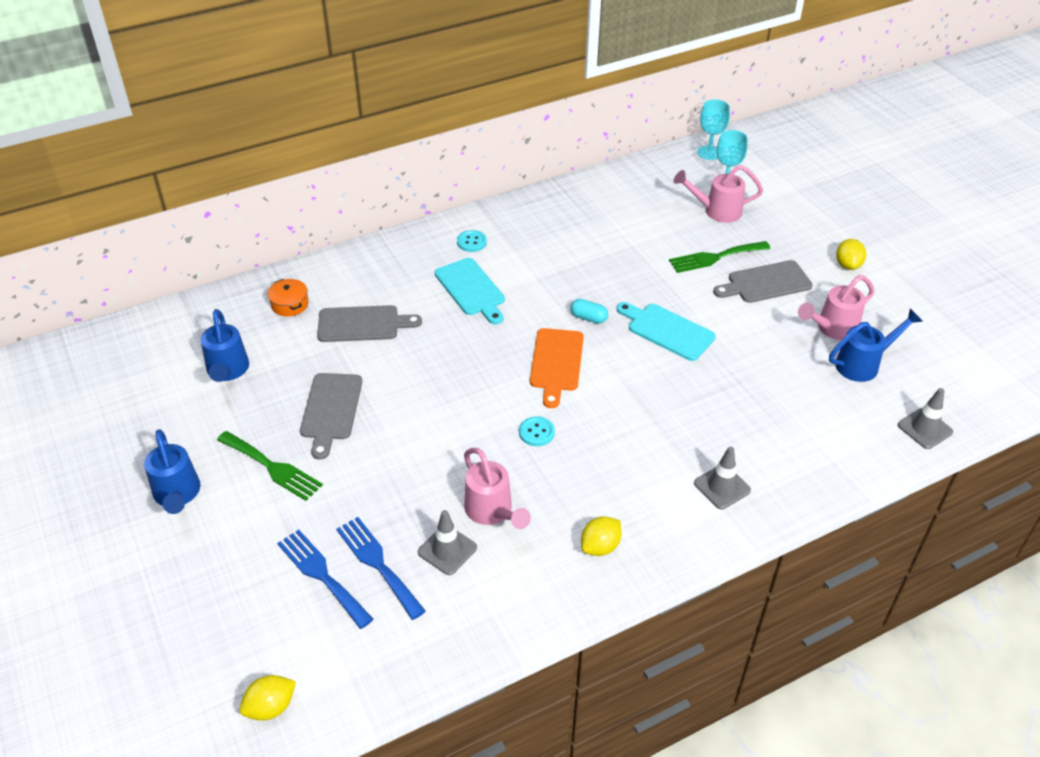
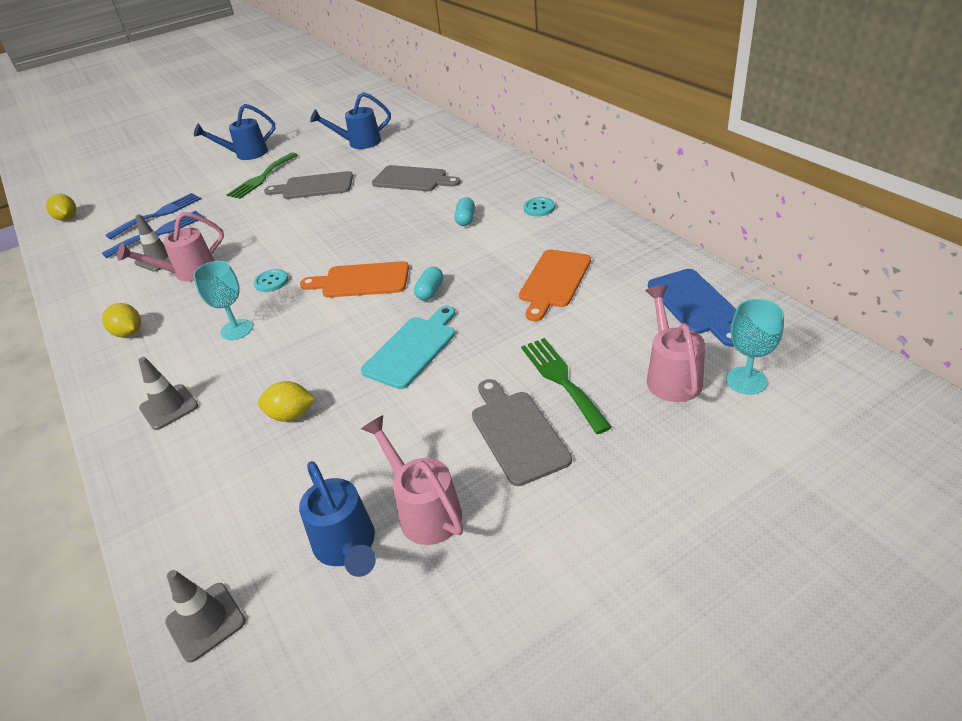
camera: 90 degrees right, 5 degrees down
orange pot [268,279,309,317] -> none
grey cutting board [317,305,422,342] -> grey cutting board turned 60 degrees counterclockwise [372,165,461,191]
turquoise cutting board [435,258,505,324] -> turquoise capsule [455,197,475,226]
turquoise goblet [697,99,730,160] -> turquoise goblet moved to [193,261,253,340]
yellow lemon [836,239,866,270] -> yellow lemon moved to [258,381,315,422]
none -> orange cutting board [519,250,591,321]
none -> blue cutting board [648,269,736,347]

